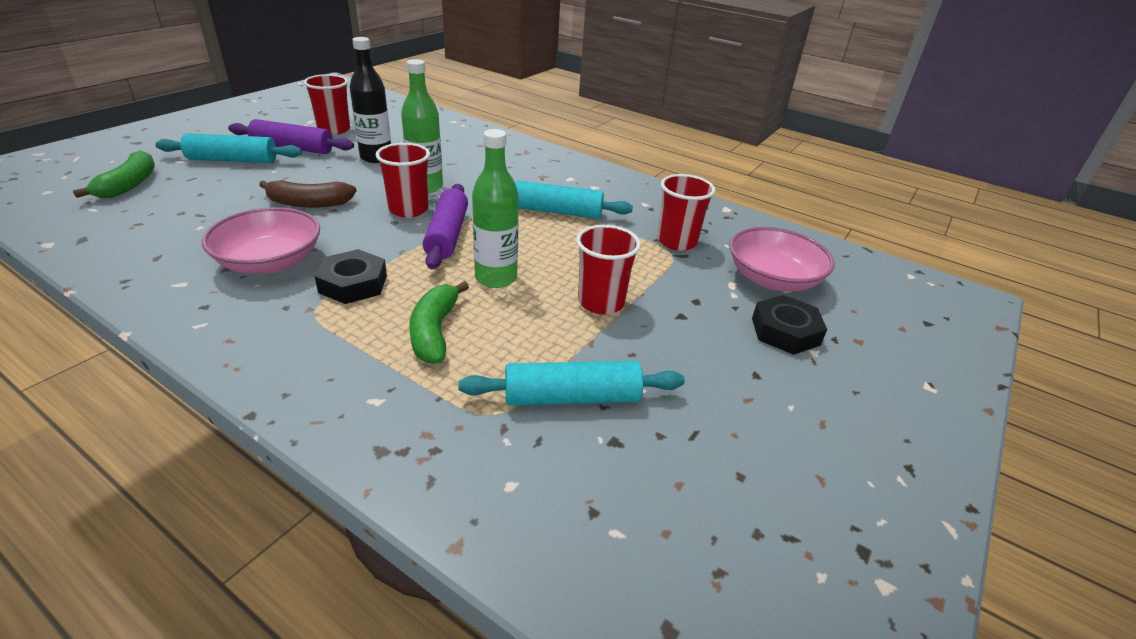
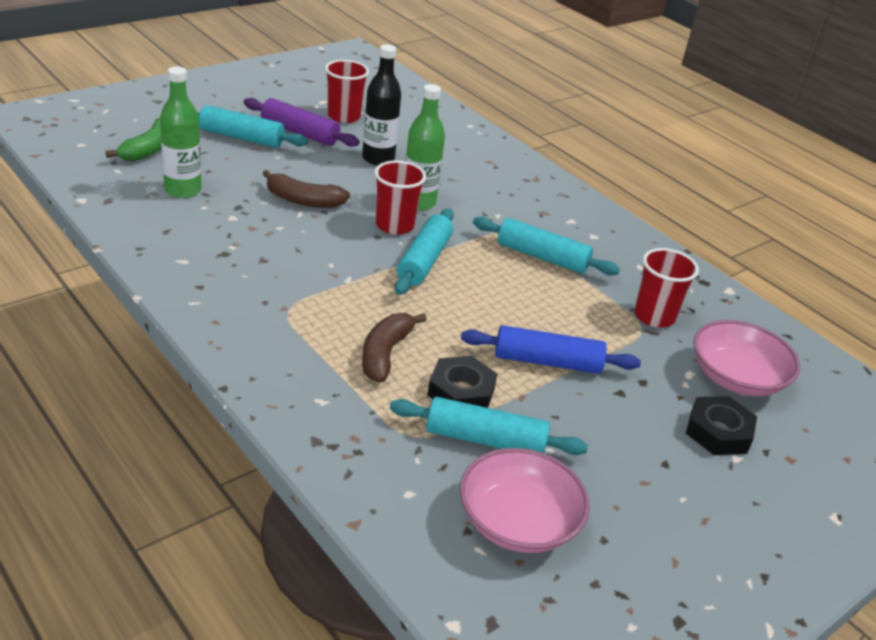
camera: 15 degrees right, 0 degrees up
pink bowl [202,207,320,274] -> pink bowl moved to [460,448,590,553]
black nut [315,249,387,304] -> black nut moved to [427,356,497,408]
green banana [409,281,469,364] -> brown banana [362,313,427,382]
purple rolling pin [423,184,468,269] -> turquoise rolling pin [394,209,454,295]
green bottle [472,129,519,288] -> green bottle moved to [160,66,202,198]
red cup [576,225,641,314] -> blue rolling pin [461,325,641,374]

